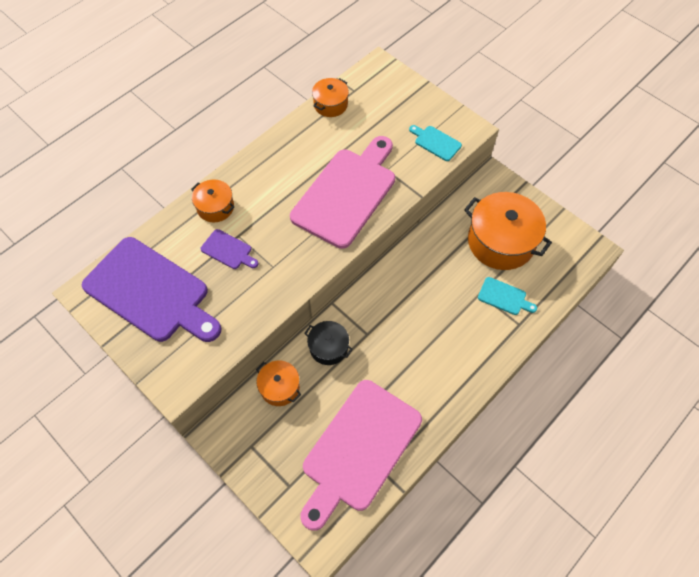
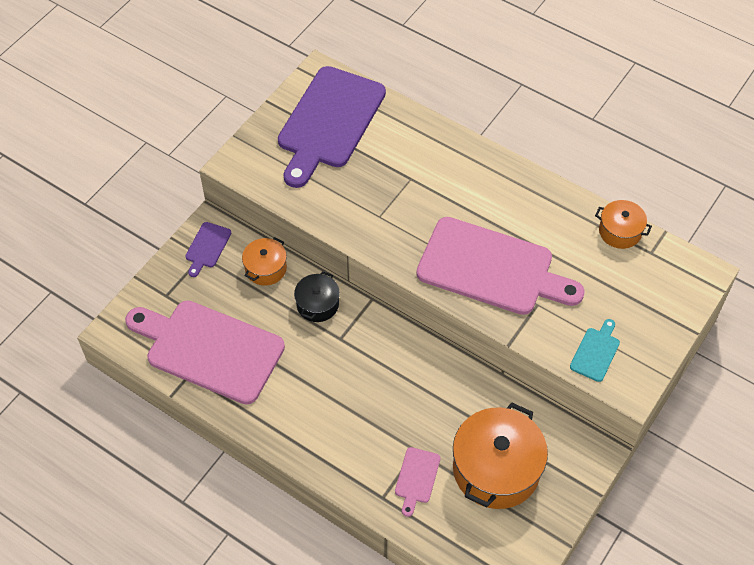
camera: 80 degrees right, 5 degrees down
orange pot [191,180,234,222] -> none
purple cutting board [201,229,258,269] -> purple cutting board moved to [185,222,231,277]
turquoise cutting board [478,277,537,315] -> pink cutting board [395,447,440,517]

